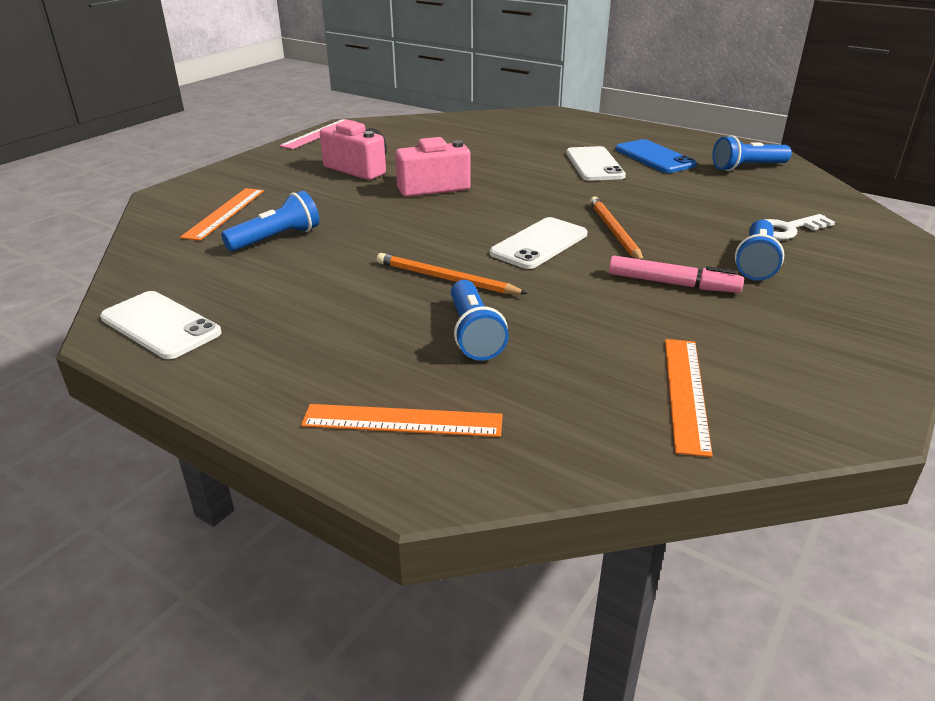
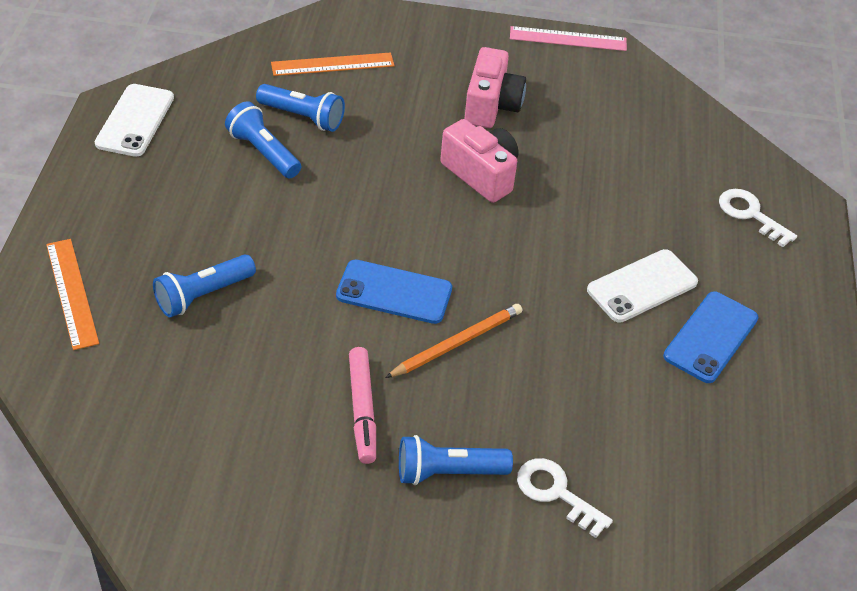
camera: 60 degrees right, 15 degrees up
orange pencil [377,253,528,295] -> none
white phone [490,217,588,269] -> blue phone [336,259,452,324]
orange ruler [665,339,713,457] -> none
blue flashlight [712,135,792,171] -> blue flashlight moved to [225,101,301,178]
none -> white key [719,189,797,247]

